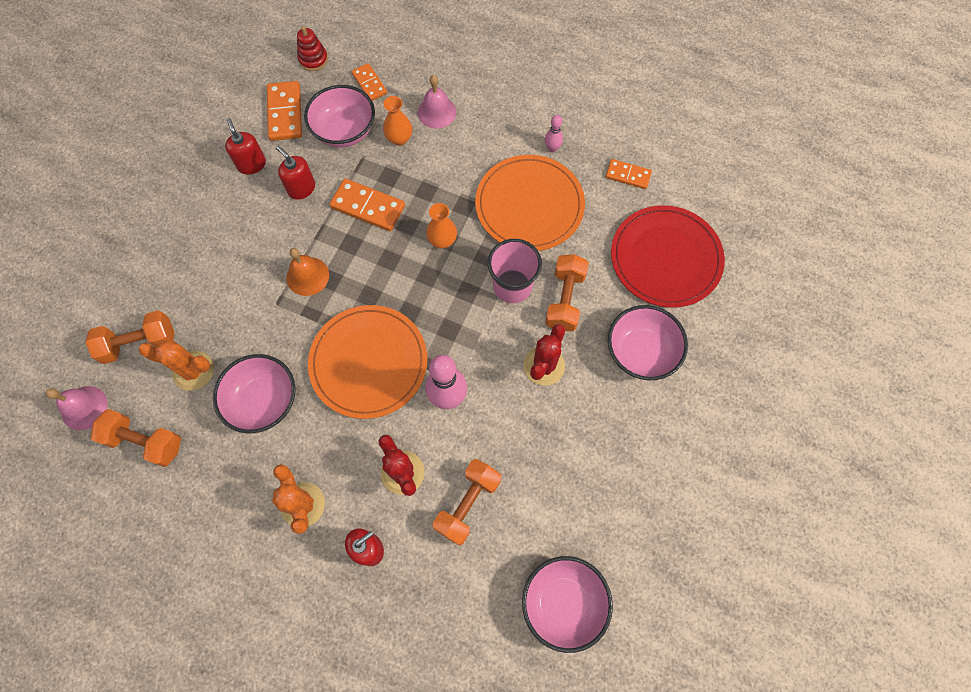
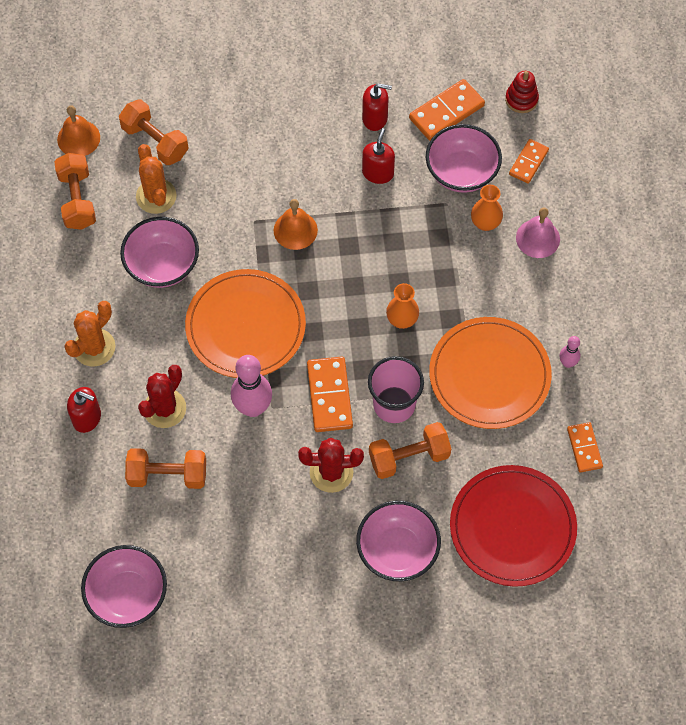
camera: 60 degrees right, 5 degrees down
pink bell [46,386,108,430] -> orange bell [57,106,100,156]
red soap dispenser [225,118,266,175] -> red soap dispenser turned 60 degrees clockwise [362,83,392,131]
orange domino [329,178,405,231] -> orange domino moved to [307,357,353,432]

